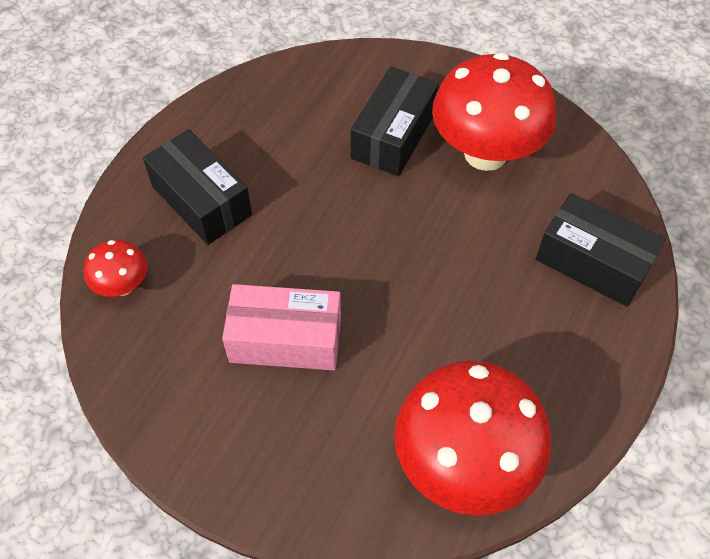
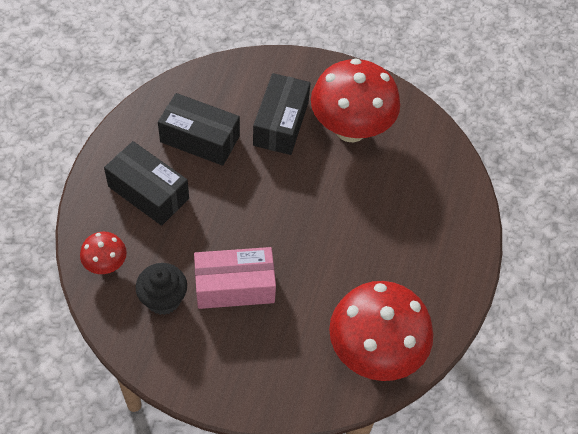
camera: 15 degrees left, 0 degrees up
black box [536,193,665,307] -> black box moved to [158,93,240,166]
none -> black cupcake [136,263,187,315]

